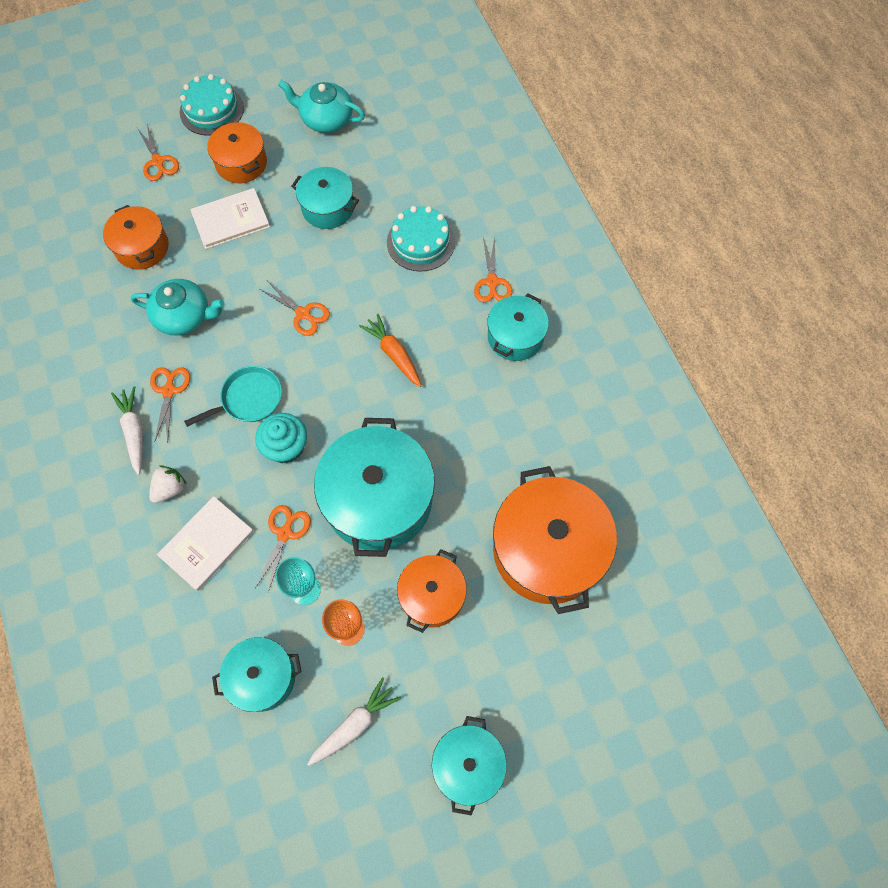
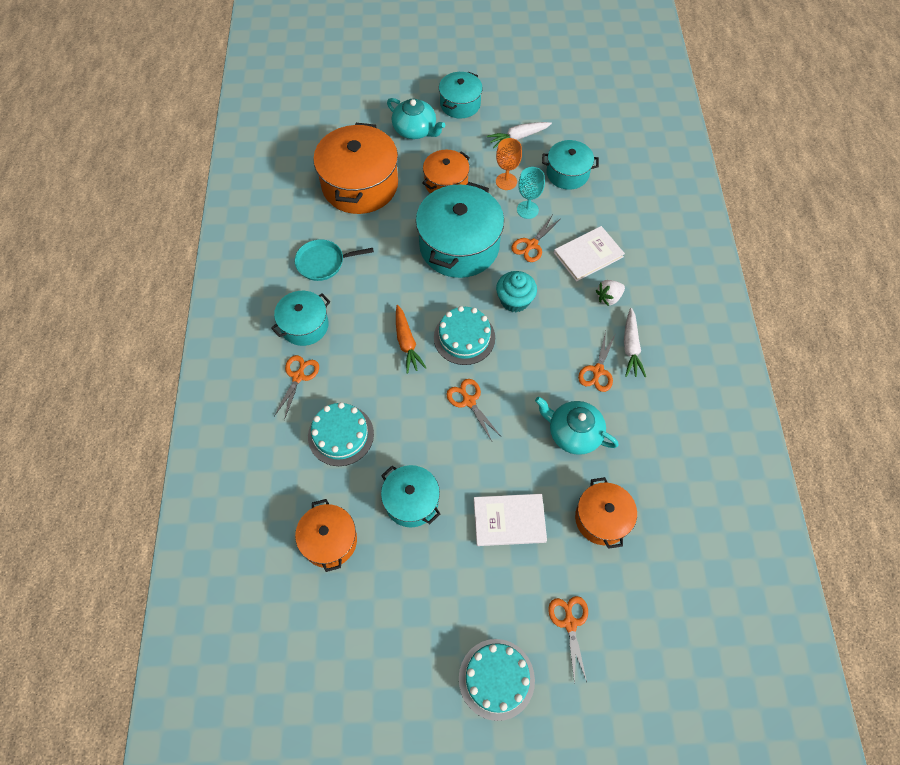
camera: 160 degrees left, 5 degrees down
turquoise pan [184,366,282,427] -> turquoise pan moved to [295,239,374,281]
orange pot [207,122,267,183] -> orange pot moved to [295,499,357,572]
turquoise teapot [278,80,365,133] -> turquoise teapot moved to [387,98,445,139]
none -> turquoise cake [434,306,495,365]

